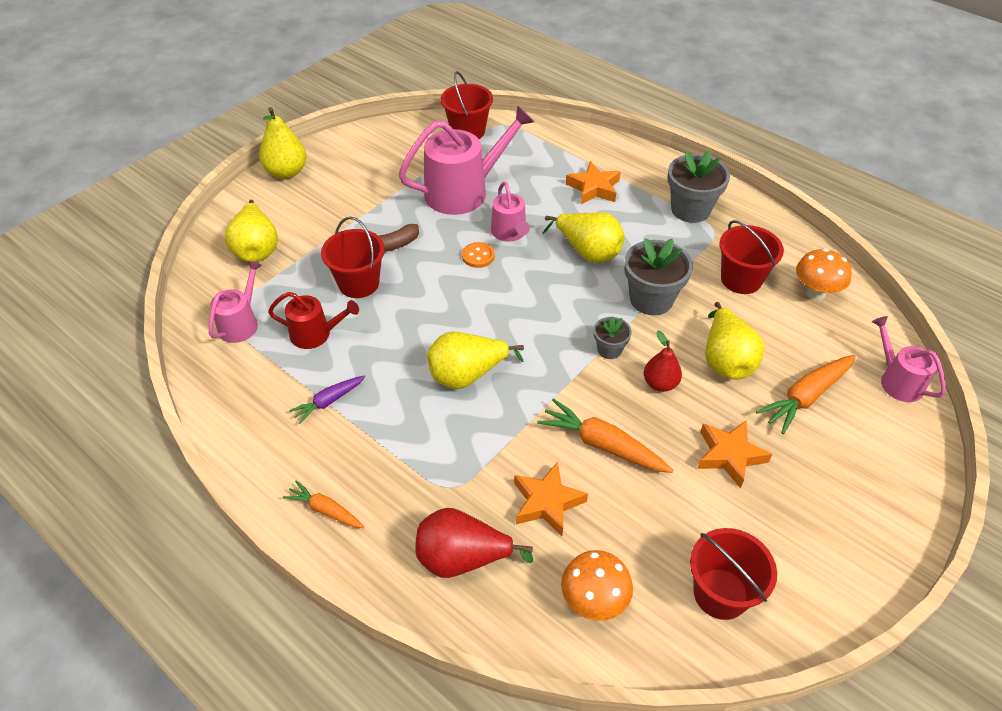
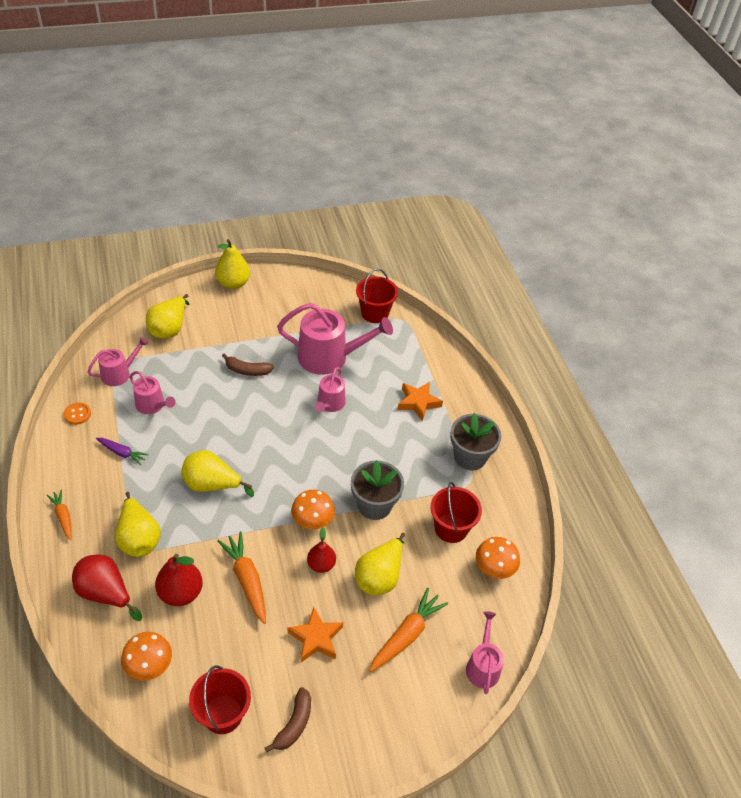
camera: 30 degrees right, 0 degrees up
red watering can [268,292,359,349] -> pink watering can [129,371,175,414]
purple carrot [289,375,365,424] -> purple carrot turned 150 degrees counterclockwise [96,438,149,465]
red bucket [321,217,385,298] -> none
orange button [462,242,495,268] -> orange button moved to [64,402,91,425]
orange star [514,462,588,536] -> red pear [155,554,203,606]
yellow pear [542,212,625,263] -> yellow pear moved to [115,492,161,557]
grey flower pot [594,316,632,359] -> orange mushroom [291,490,335,529]
orange carrot [756,355,856,434] -> orange carrot turned 135 degrees clockwise [369,588,448,672]
none -> brown banana [265,687,311,753]

